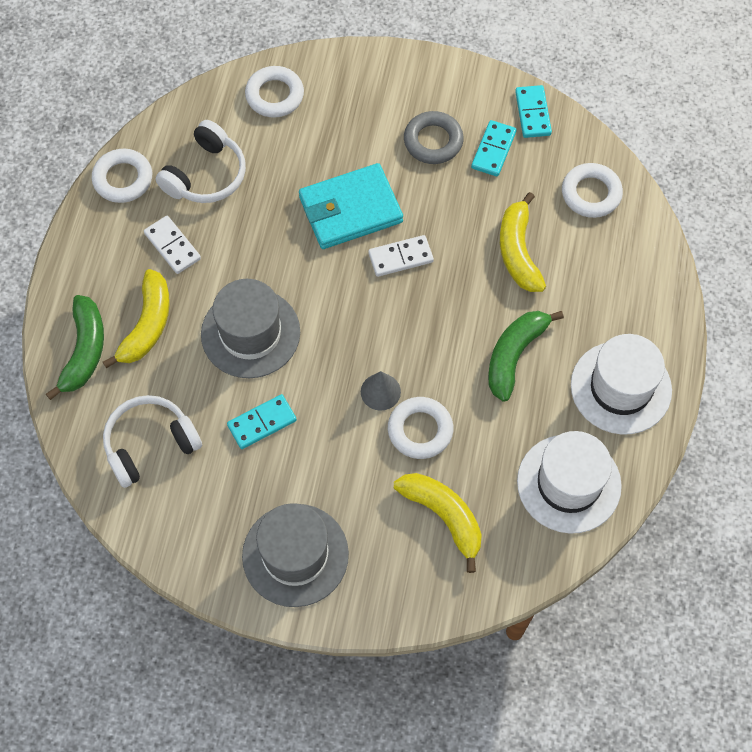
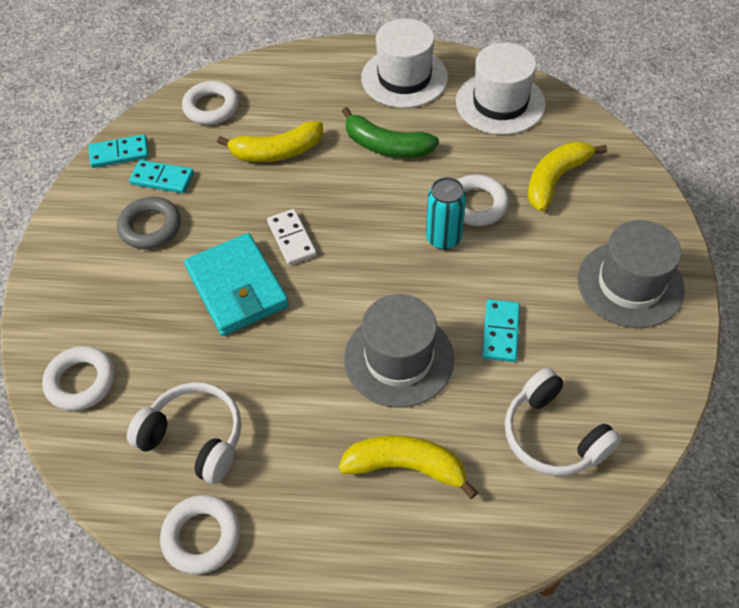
camera: 95 degrees left, 10 degrees down
green banana [46,295,104,400] -> none
white domino [144,216,201,274] -> none
turquoise domino [227,394,297,449] -> turquoise domino turned 45 degrees clockwise [482,299,520,362]
grey cone [361,371,401,411] -> turquoise can [426,177,466,250]

